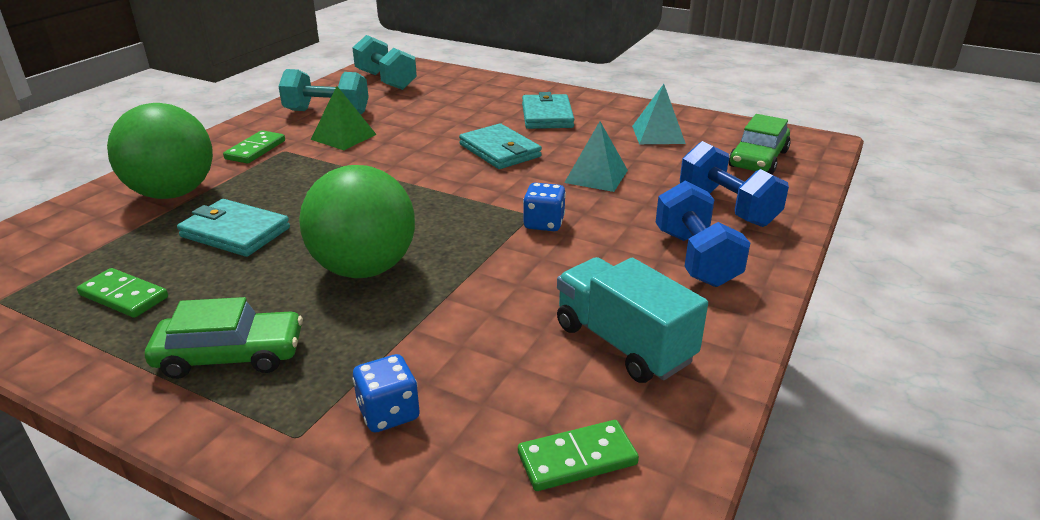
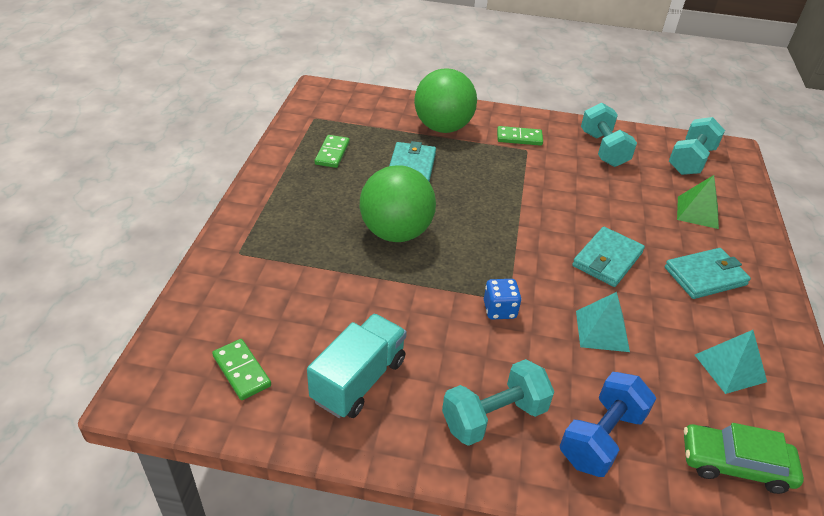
camera: 70 degrees right, 10 degrees up
green car [145,297,303,379] -> none
green pyramid [311,86,377,150] -> green pyramid moved to [677,175,719,229]
blue dice [352,354,420,432] -> none
blue dumbbell [656,181,750,287] -> turquoise dumbbell [442,359,554,446]

